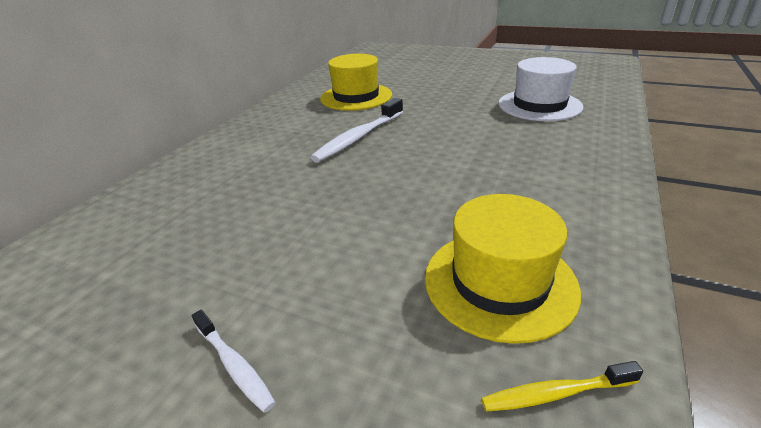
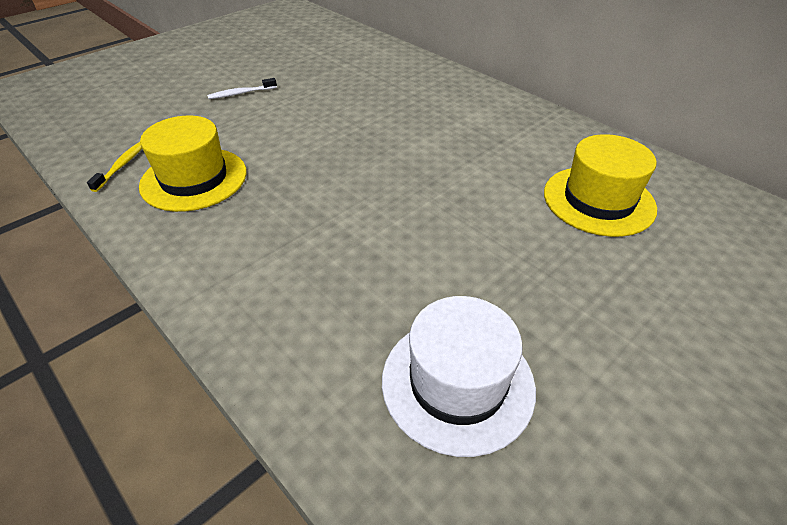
camera: 110 degrees right, 10 degrees up
white toothbrush [310,98,403,163] -> none

